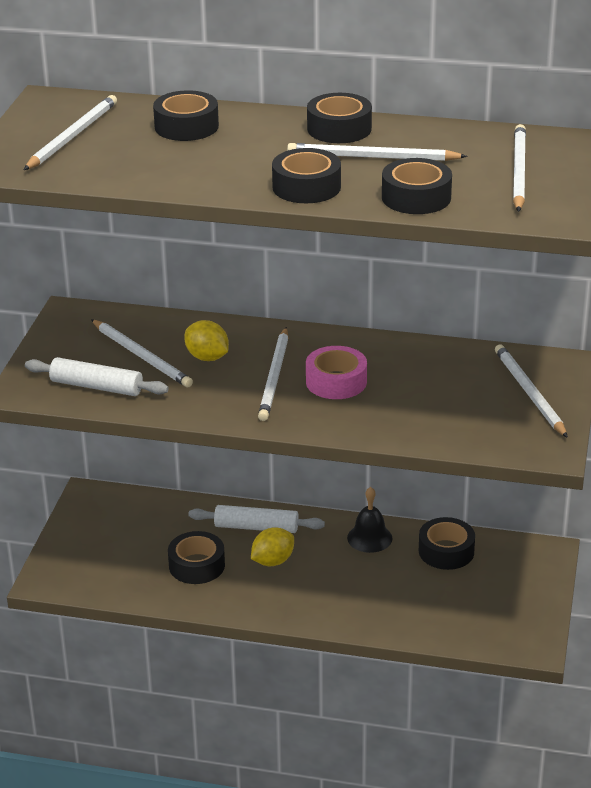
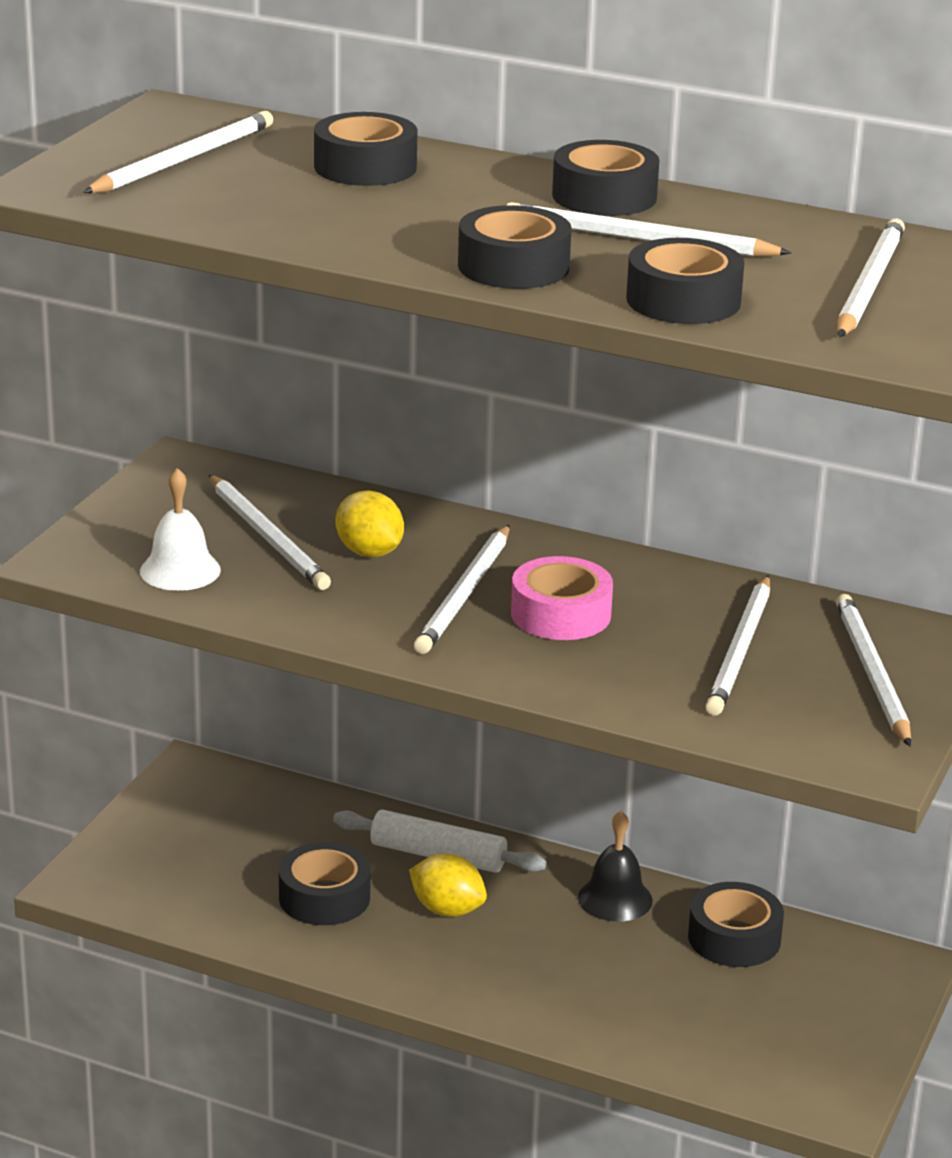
camera: 10 degrees right, 5 degrees down
white rolling pin [25,357,169,396] -> white bell [140,468,221,591]
yellow lemon [251,527,294,566] -> yellow lemon turned 60 degrees clockwise [409,853,487,917]
none -> white pencil [706,575,770,716]

